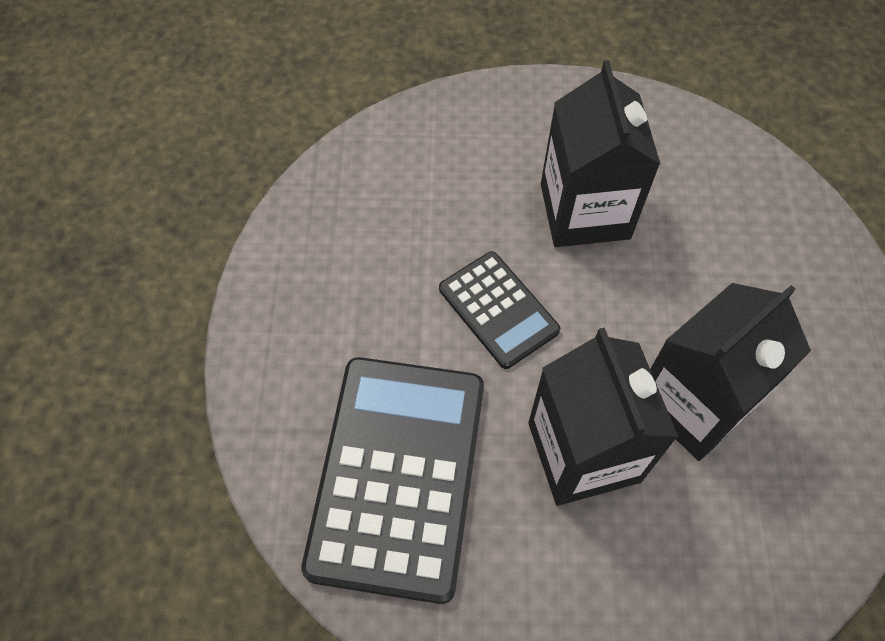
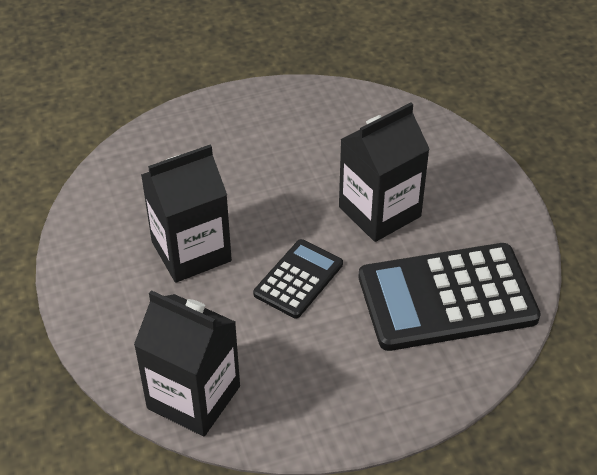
camera: 110 degrees left, 15 degrees down
black carton [650,283,811,461] -> black carton moved to [134,290,240,437]

